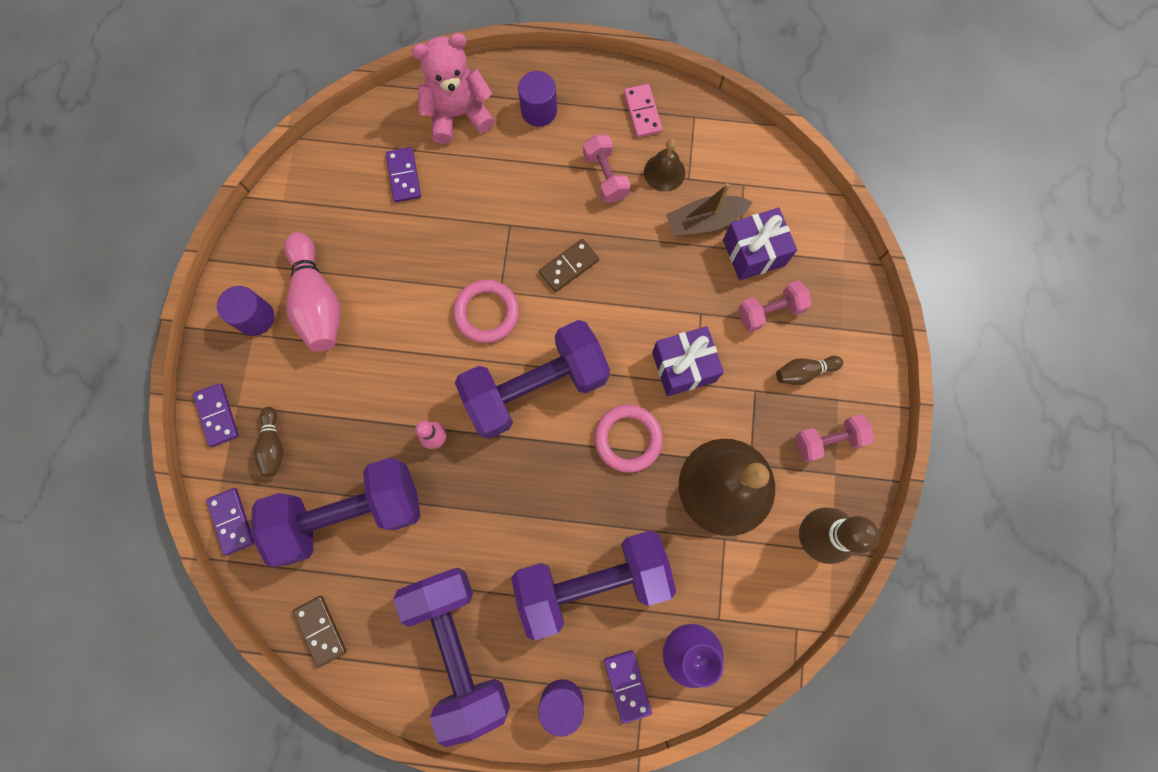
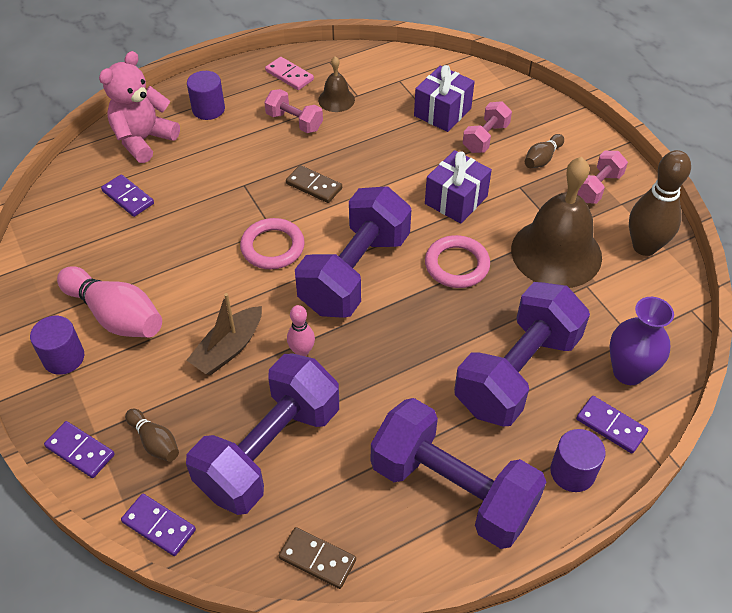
camera: 35 degrees left, 25 degrees down
brown domino [539,239,599,292] -> brown domino turned 75 degrees counterclockwise [286,165,342,203]
brown boat [666,183,752,236] -> brown boat moved to [187,293,262,375]

